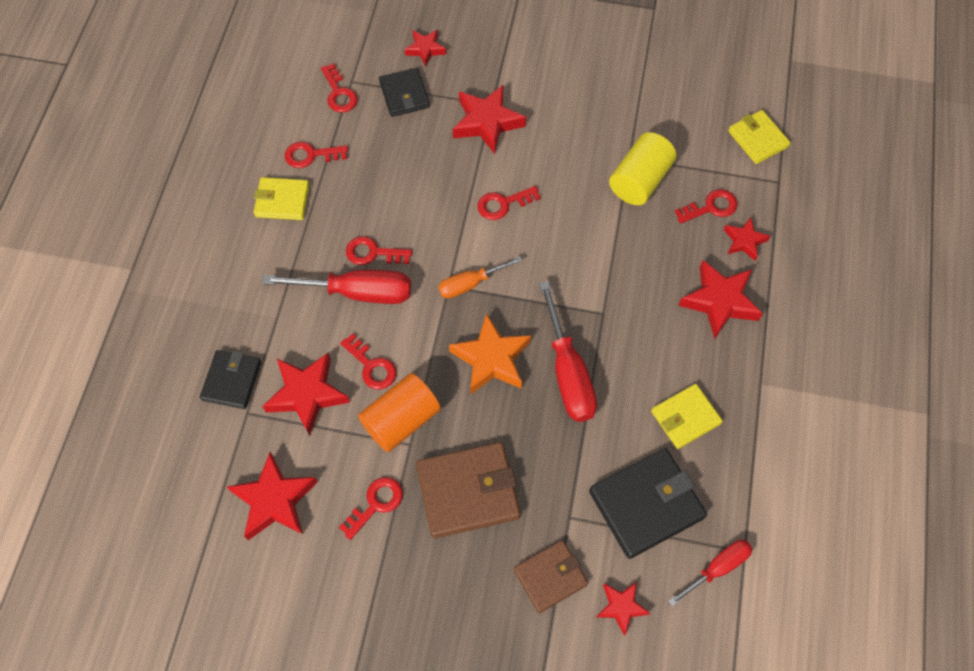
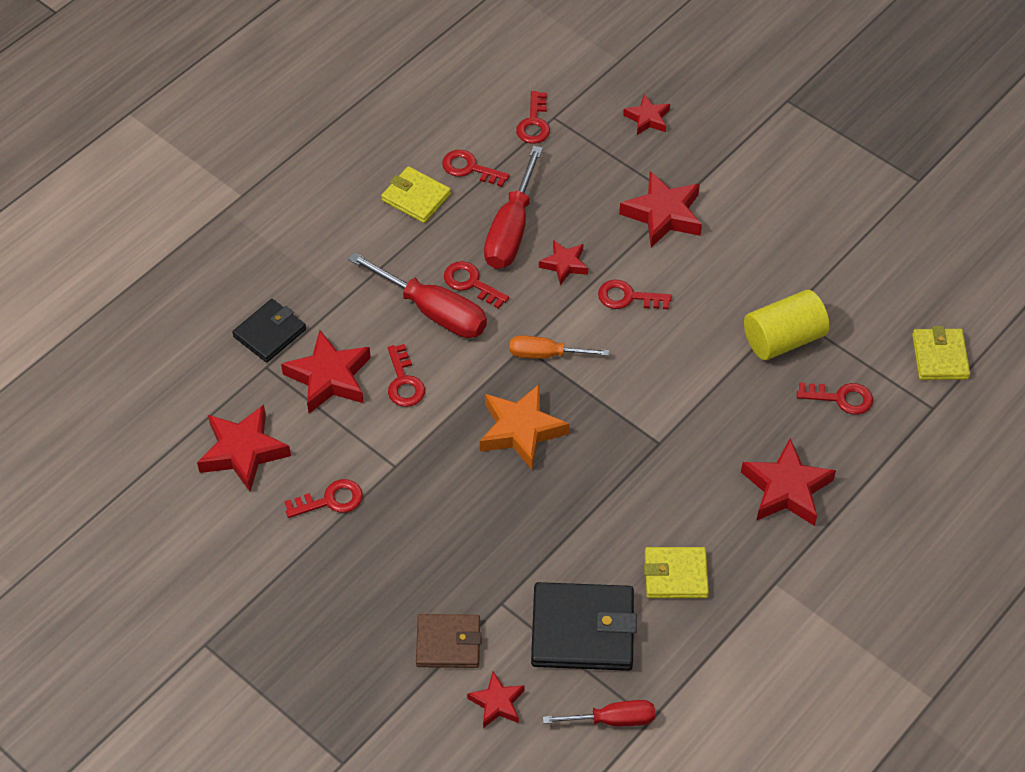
camera: 30 degrees right, 10 degrees down
orange cylinder [358,373,441,452] -> none
black wallet [379,68,430,117] -> none
brown wallet [416,442,521,538] -> none
red screwdriver [539,281,597,422] -> red screwdriver moved to [484,146,543,269]
red star [724,217,770,261] -> red star moved to [539,240,588,285]

